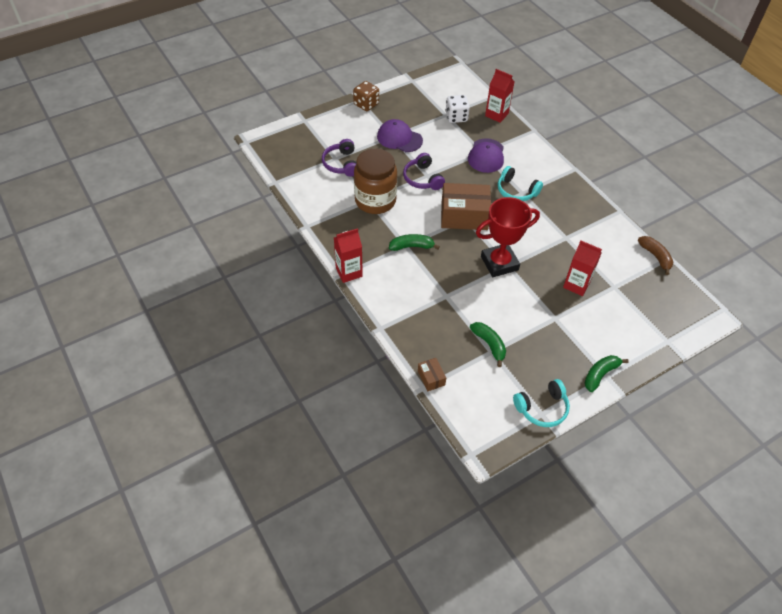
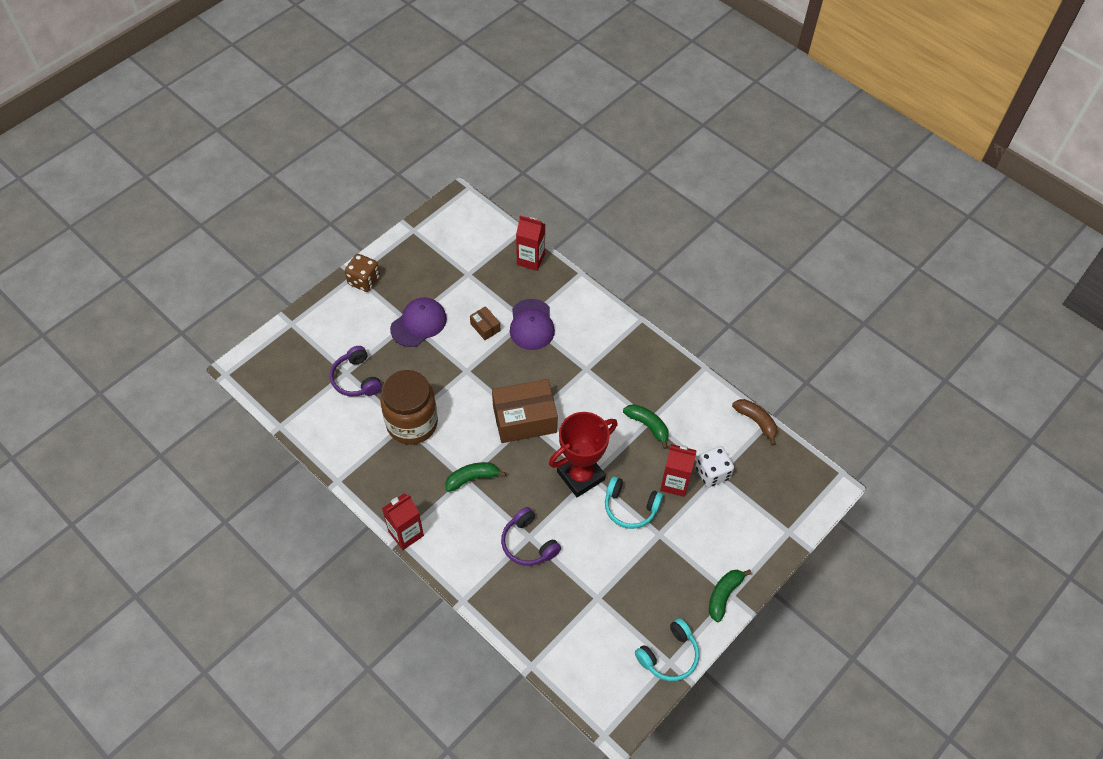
camera: 15 degrees left, 5 degrees up
purple cap [377,119,423,152] -> purple cap turned 120 degrees clockwise [390,298,447,347]
purple headphones [403,153,445,190] -> purple headphones moved to [501,507,561,566]
brown box [418,358,446,391] -> brown box moved to [470,306,500,340]
white dice [445,95,470,123] -> white dice moved to [696,446,734,487]
green banana [470,322,506,367] -> green banana moved to [623,404,669,449]
turquoise headphones [498,166,543,201] -> turquoise headphones moved to [605,476,663,529]

